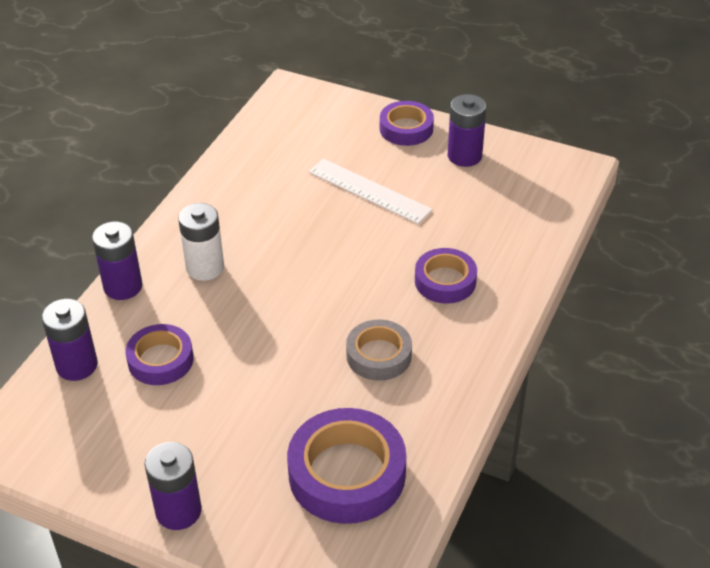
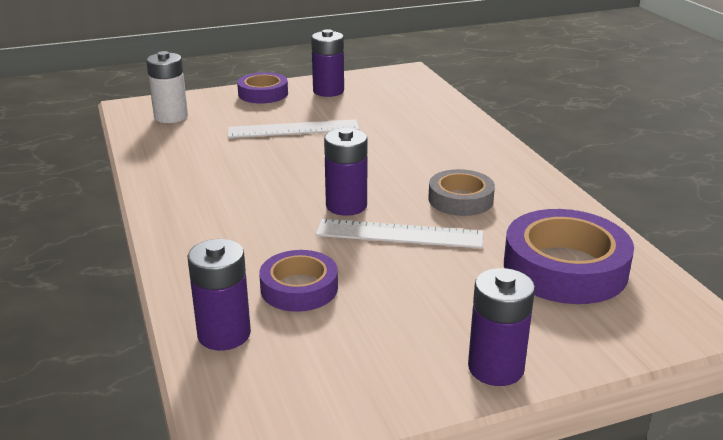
camera: 45 degrees left, 15 degrees down
purple battery [92,222,143,300] -> purple battery moved to [324,128,368,216]
white battery [178,203,224,281] -> white battery moved to [146,51,188,123]
purple tape [415,248,477,304] -> none
none -> white ruler [315,219,483,249]

